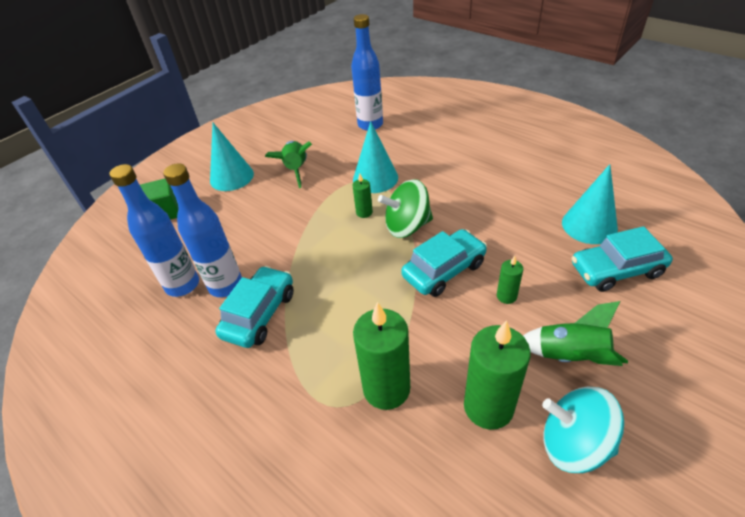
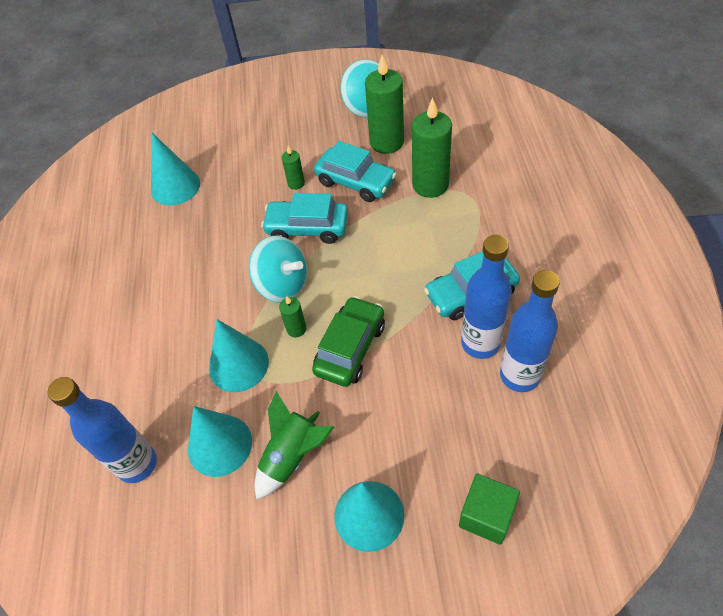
camera: 135 degrees left, 10 degrees up
green spinning top [378,179,433,238] -> turquoise spinning top [249,236,307,303]
green rocket [523,301,628,366] -> none
turquoise car [572,226,673,292] -> turquoise car moved to [314,141,397,202]
none -> turquoise cone [188,406,252,477]
none -> green car [312,296,385,387]

